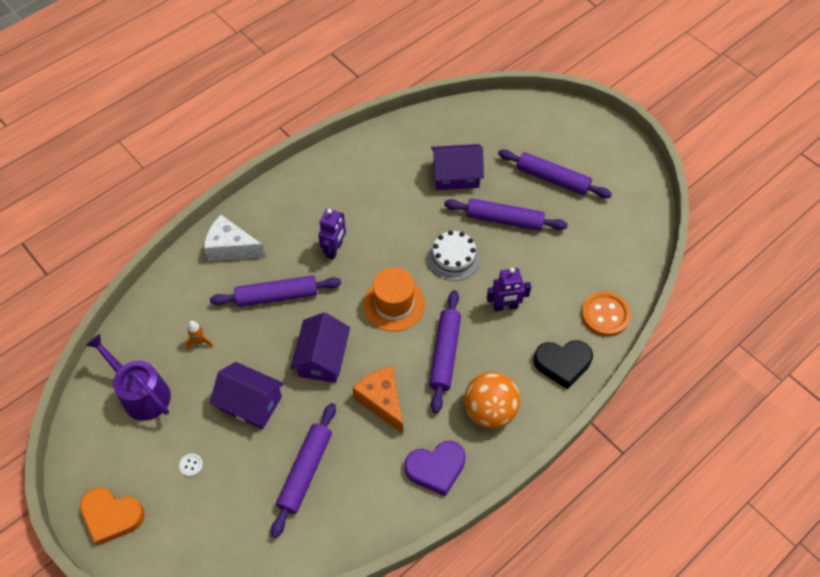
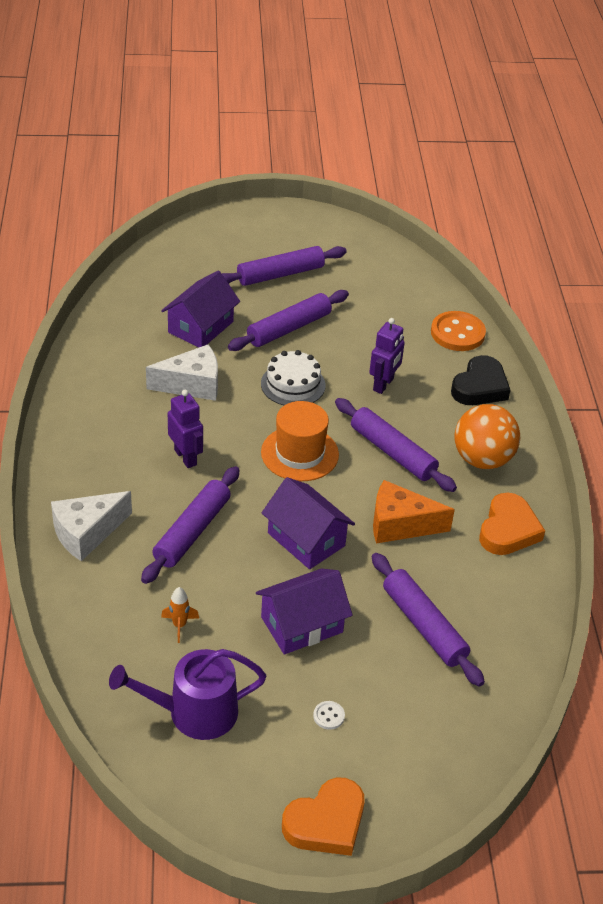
camera: 55 degrees left, 15 degrees down
purple heart [405,441,466,497] -> orange heart [479,493,545,555]
none -> white cheese [146,345,218,401]

